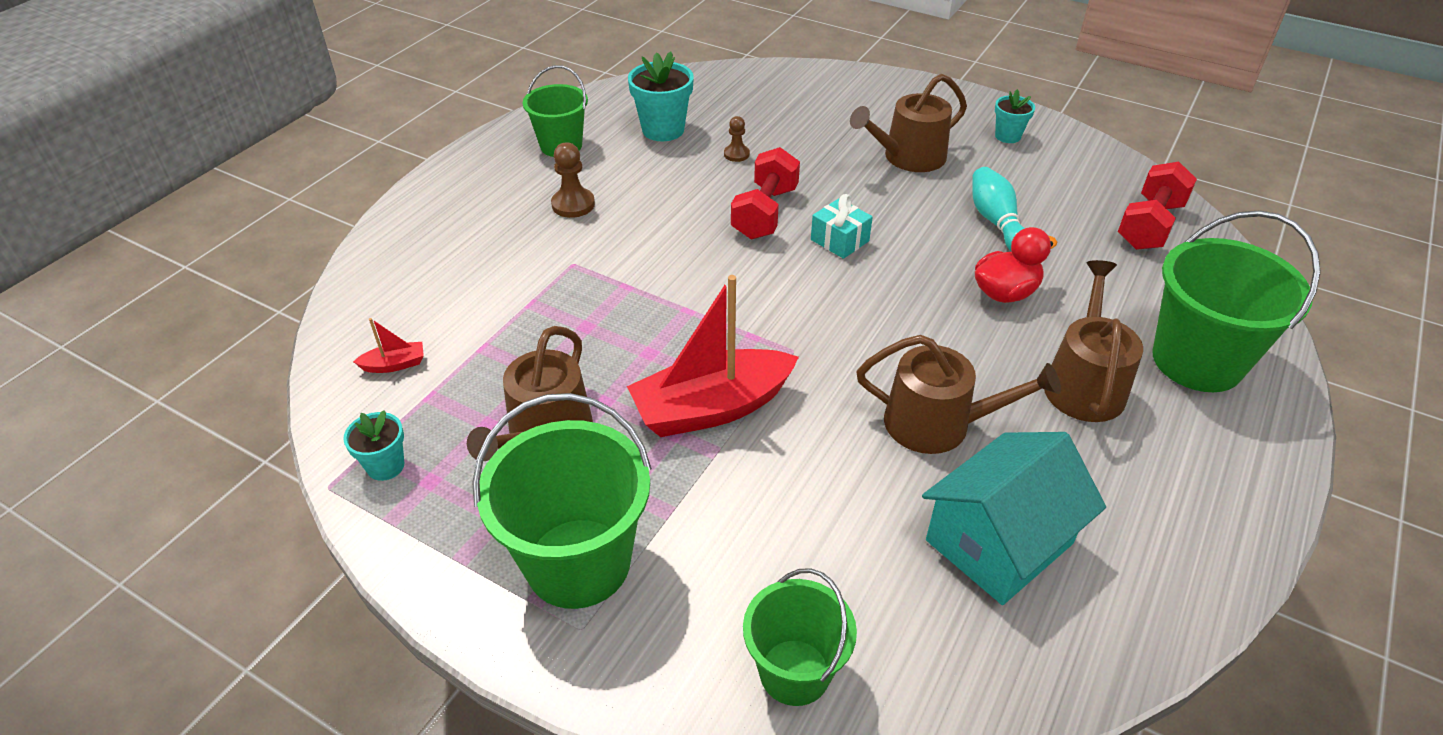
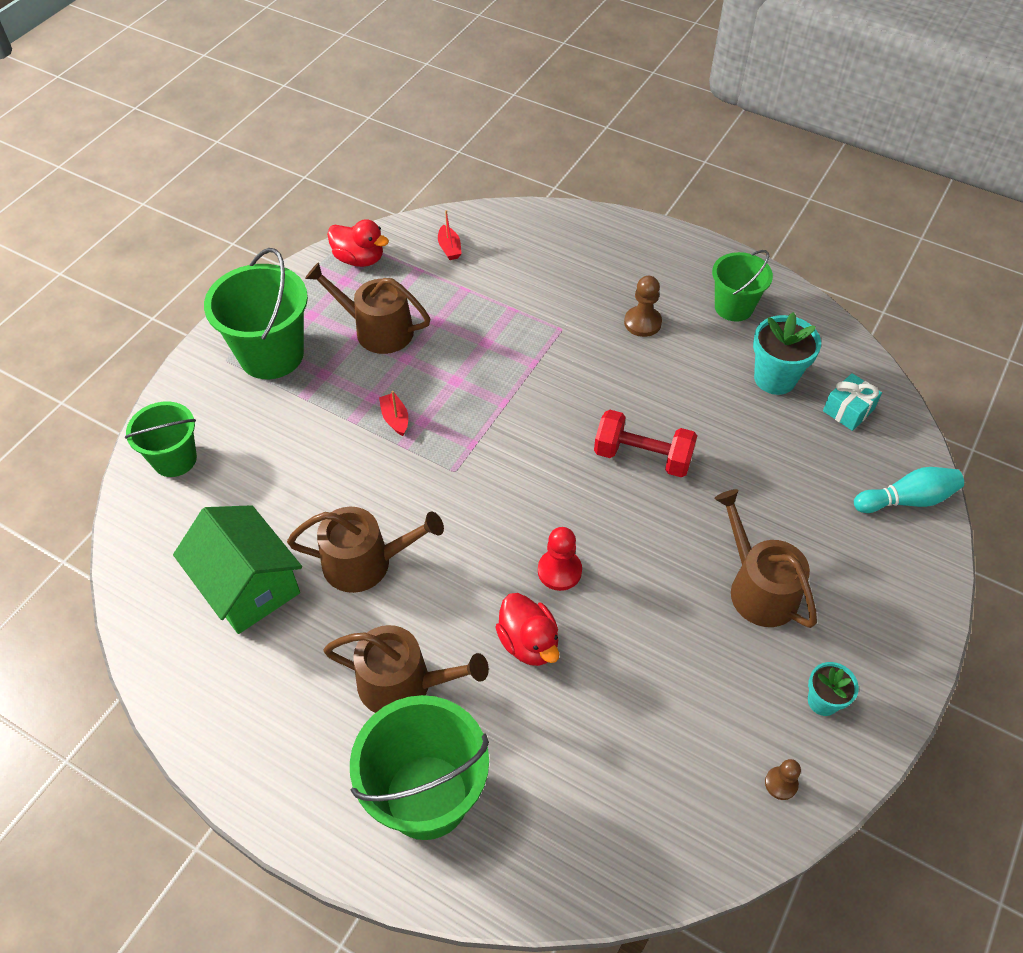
camera: 90 degrees right, 10 degrees up
turquoise flower pot [343,410,404,481] -> red duck [327,219,389,267]
red boat [627,275,799,437] -> red boat [379,391,408,436], size x0.41
brown pawn [724,116,750,162] -> brown pawn moved to [765,759,801,800]
turquoise gift [811,194,873,259] -> turquoise gift moved to [823,373,882,431]
brown watering can [856,335,1061,454] -> brown watering can turned 105 degrees counterclockwise [287,507,444,593]
turquoise house [922,432,1106,605] -> green house [173,505,302,634]
turquoise bowling pin [972,167,1025,252] -> turquoise bowling pin moved to [854,467,964,513]
red dumbbell [1118,162,1197,250] -> none
none -> red pawn [538,527,582,591]

